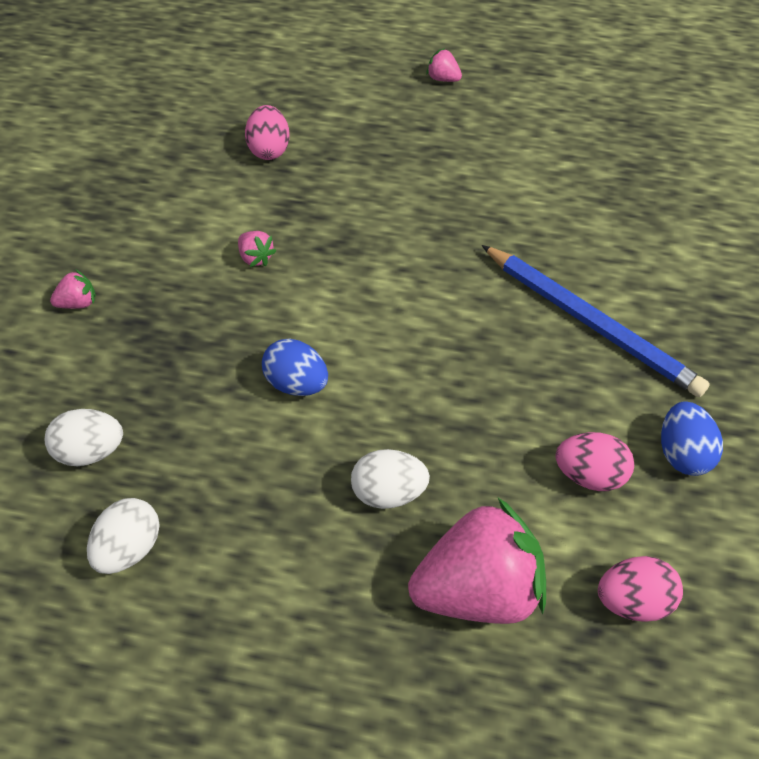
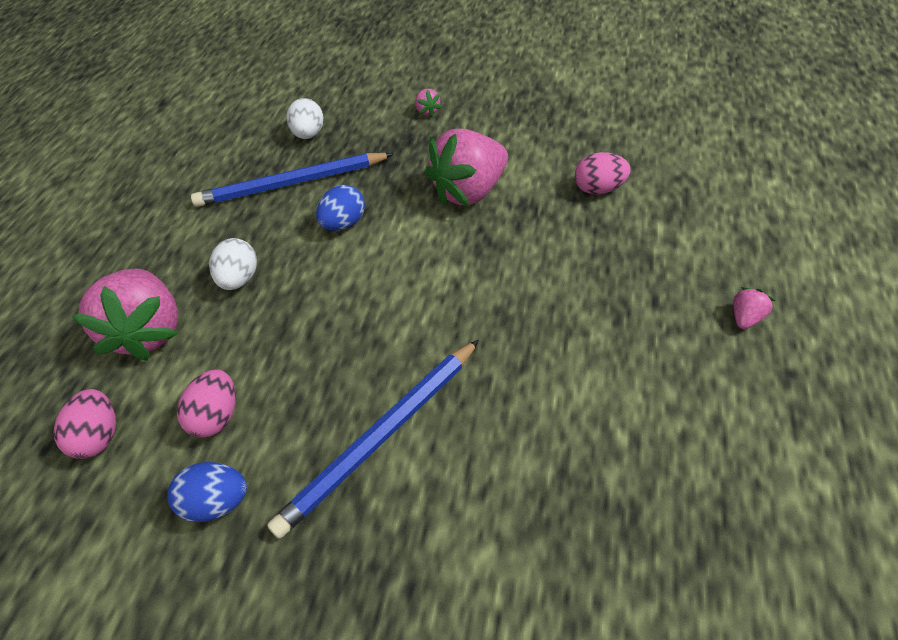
camera: 95 degrees right, 5 degrees down
white egg [87,498,160,574] -> none
pink strawberry [238,231,276,267] -> pink strawberry [425,129,508,206], size x2.47
none -> blue pencil [191,153,393,207]

